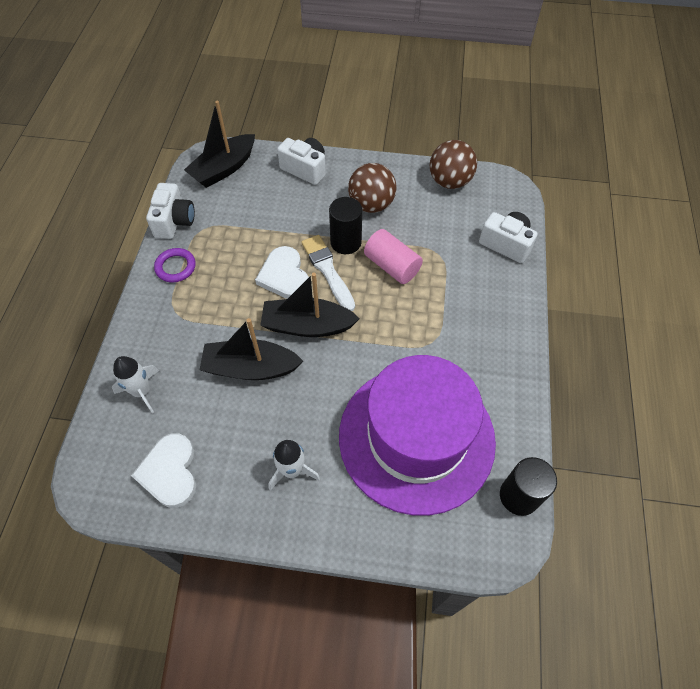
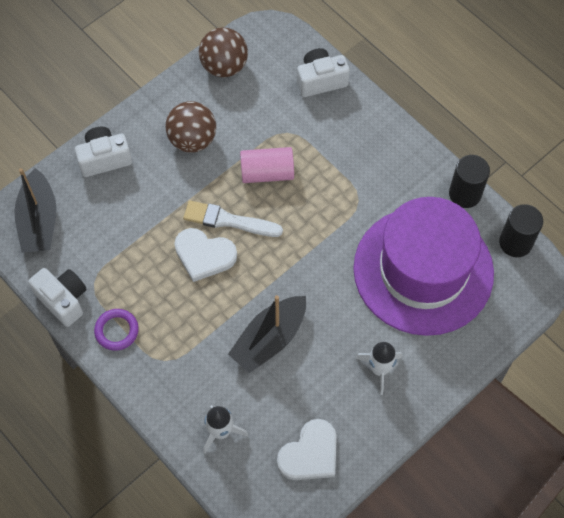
camera: 50 degrees left, 5 degrees up
white heart [131,433,196,508] -> white heart turned 75 degrees counterclockwise [277,419,337,480]
black boat [260,272,360,337] -> none
black cylinder [329,197,362,254] -> black cylinder moved to [449,155,490,208]

